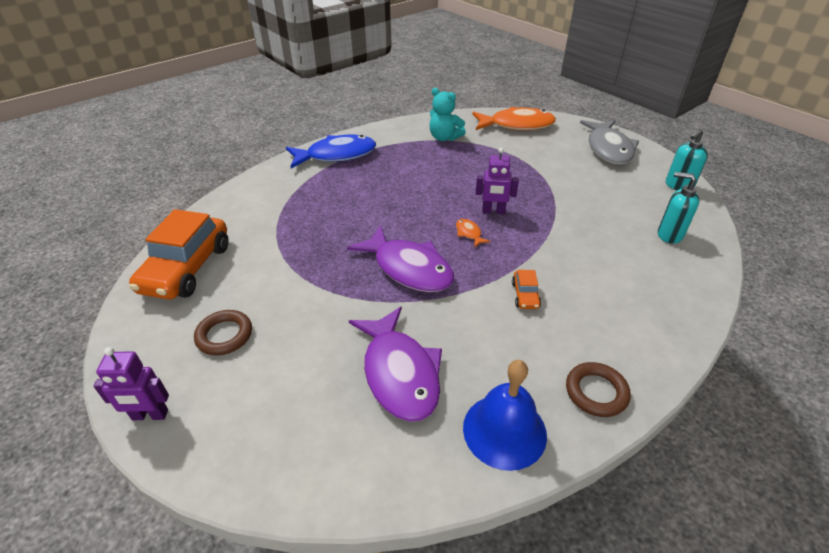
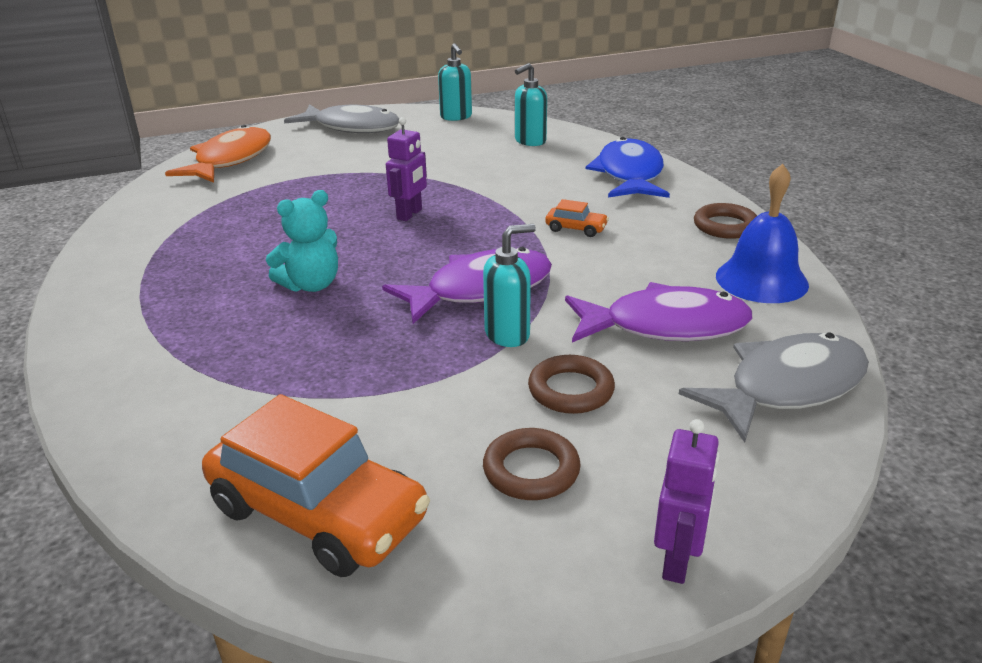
camera: 70 degrees left, 10 degrees down
blue fish [286,135,376,168] -> blue fish moved to [586,137,670,198]
turquoise teddy bear [429,88,466,141] -> turquoise teddy bear moved to [266,190,338,292]
orange fish [456,219,491,247] -> none
none -> turquoise soap dispenser [483,224,536,347]
none -> brown ring [528,355,615,414]
none -> grey fish [679,332,869,443]

